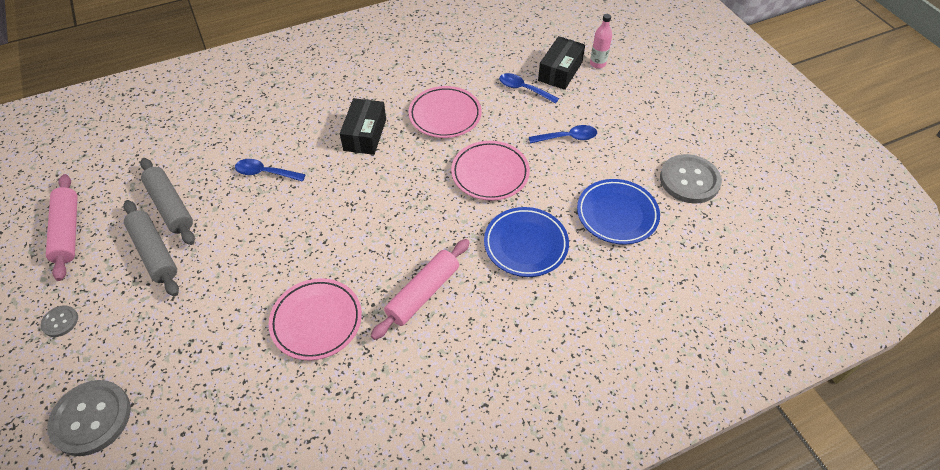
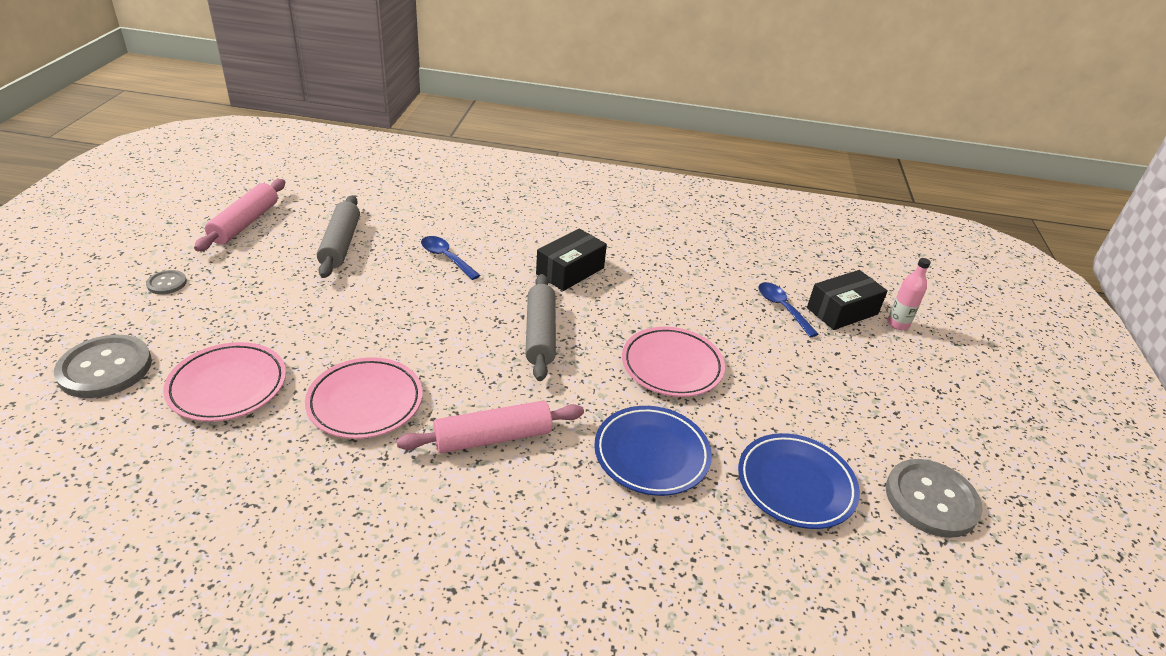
camera: 30 degrees right, 15 degrees down
grey rolling pin [123,200,179,297] -> grey rolling pin moved to [525,274,556,381]
pink plate [408,86,482,138] -> pink plate moved to [163,342,286,422]
blue spoon [529,125,597,144] -> none

